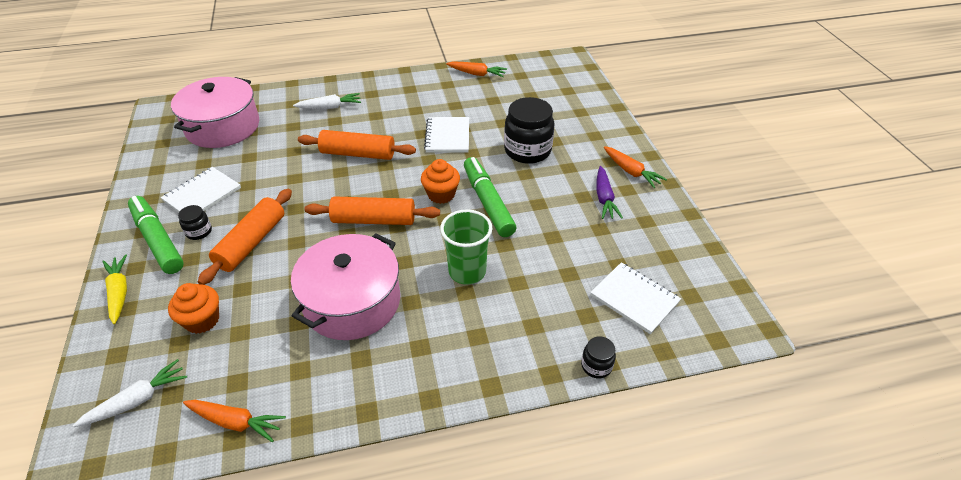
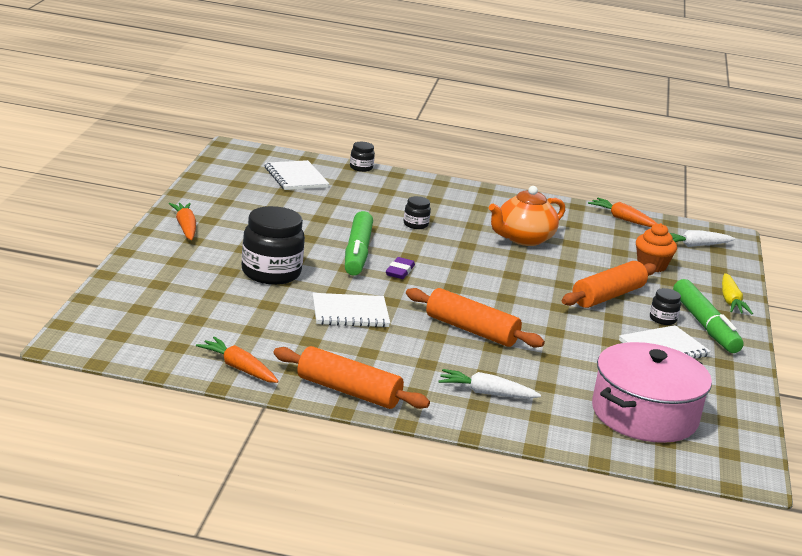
camera: 160 degrees left, 20 degrees down
pink pot [291,234,400,340] -> orange teapot [489,186,565,246]
orange rolling pin [304,197,440,225] -> orange rolling pin moved to [274,346,430,409]
orange cupcake [421,159,460,204] -> purple eraser [386,257,415,279]
white notebook [424,117,469,153] -> white notebook turned 60 degrees clockwise [313,293,390,328]
green cup [440,209,492,285] -> black jar [404,196,431,229]
purple carrot [596,166,623,219] -> none

